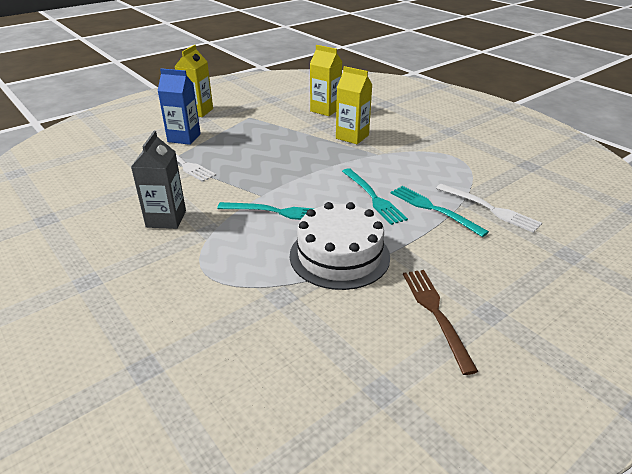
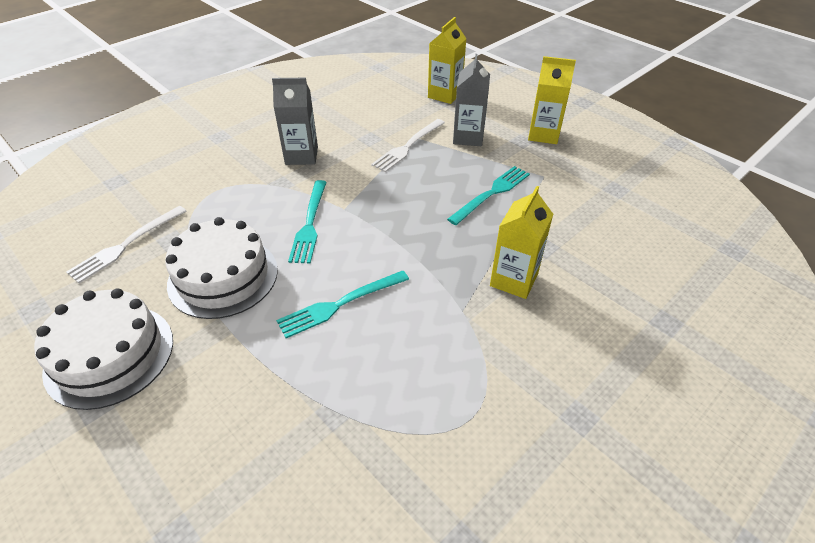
camera: 85 degrees right, 10 degrees up
blue carton [157,68,201,145] -> grey carton [453,54,490,146]
yellow carton [310,45,342,116] -> yellow carton moved to [428,17,467,104]
turquoise fork [391,186,489,237] -> turquoise fork moved to [447,166,530,225]
brown fork [403,270,479,375] -> white cake [34,288,173,410]
white fork [436,184,542,233] -> white fork moved to [66,206,186,283]

